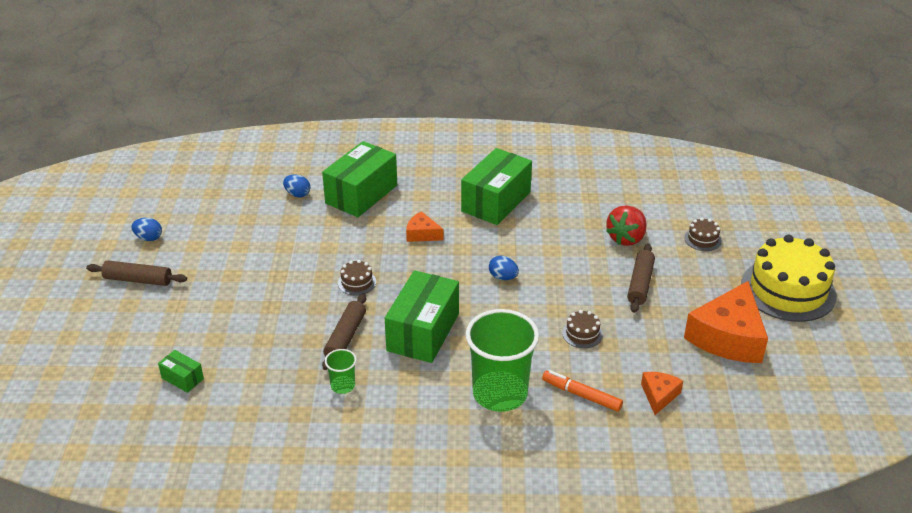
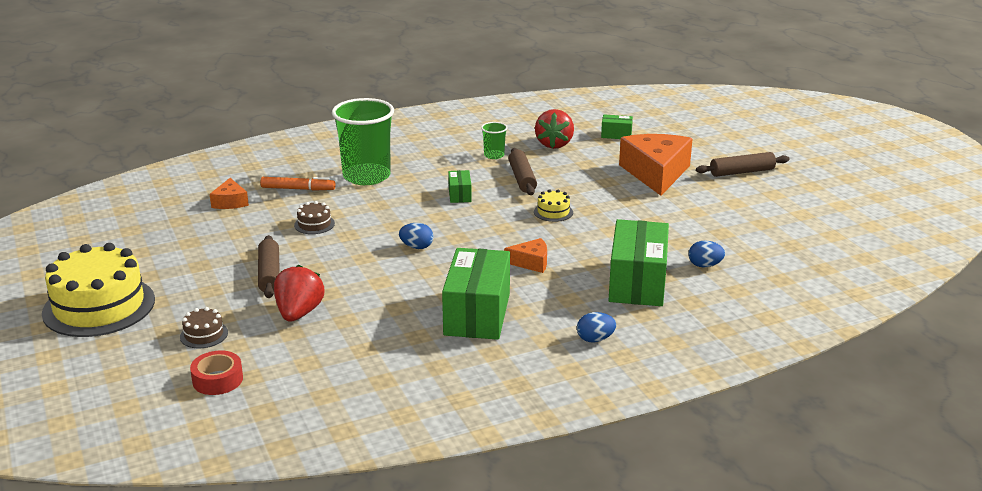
camera: 155 degrees right, 10 degrees down
blue egg [131,218,162,241] -> blue egg moved to [577,312,616,342]
brown cake [338,260,376,295] -> yellow cake [534,189,573,222]
green box [385,270,459,363] -> green box [448,170,472,203], size x0.46
orange cheese [684,281,768,363] -> orange cheese moved to [619,134,693,196]
none -> red tape [190,350,243,395]
none -> red strawberry [535,109,574,149]

